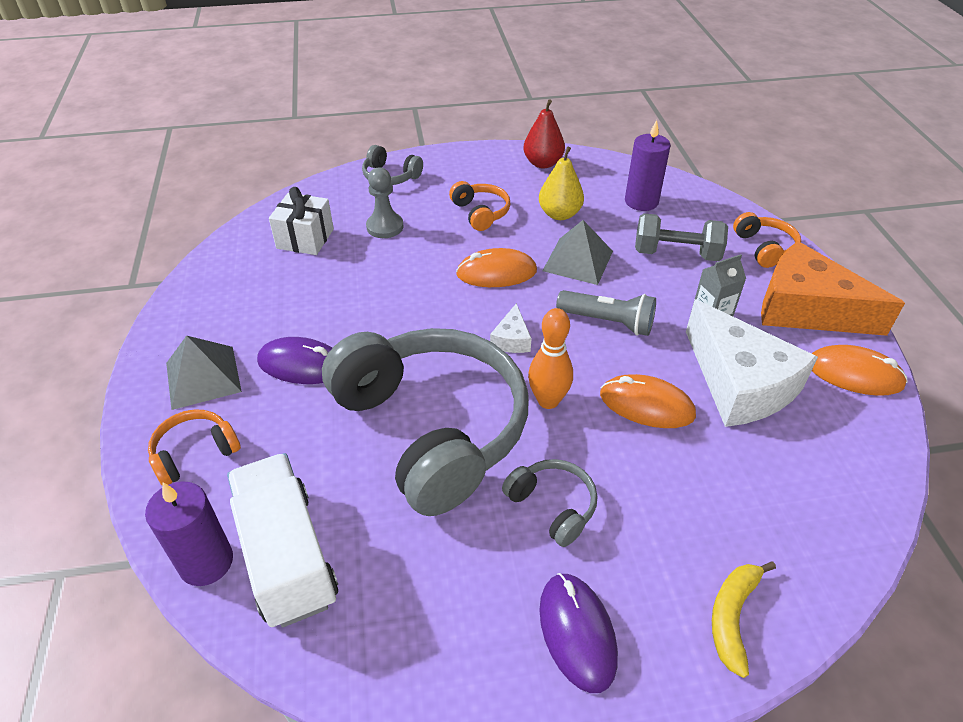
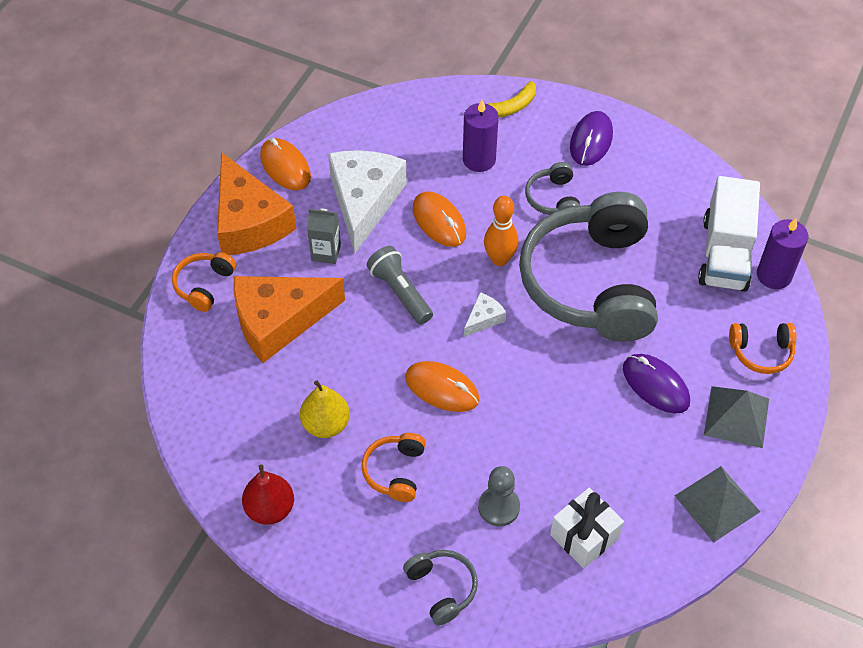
camera: 145 degrees left, 10 degrees up
grey pyramid [542,220,613,285] -> grey pyramid moved to [675,466,760,543]
purple candle [625,120,671,211] -> purple candle moved to [463,100,499,172]
grey dumbbell [635,213,728,261] -> orange cheese [233,276,345,363]

